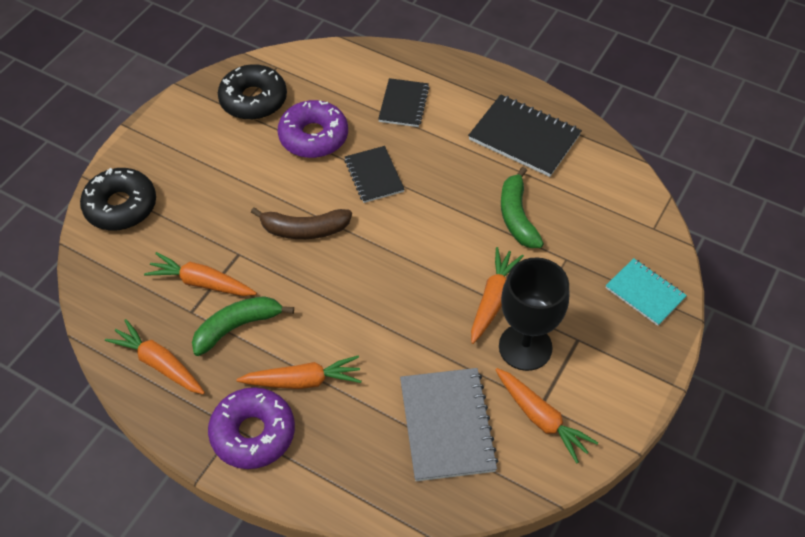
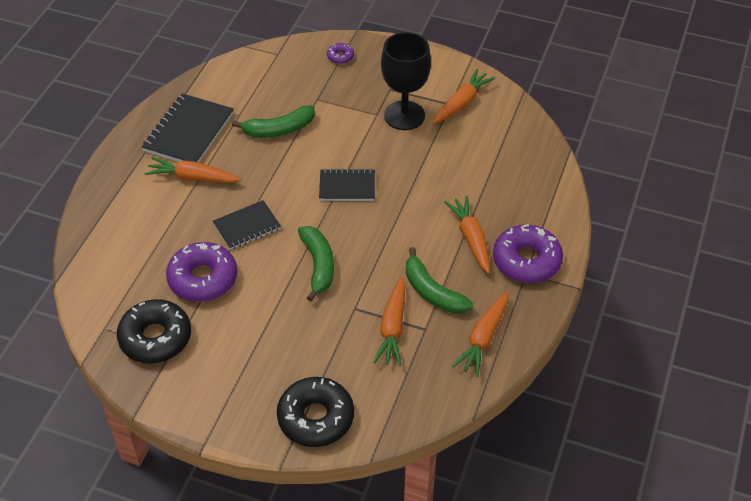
camera: 100 degrees left, 5 degrees down
brown banana [251,208,352,239] -> green banana [298,226,334,301]
black notebook [378,78,429,127] -> black notebook moved to [319,168,375,201]
grey notebook [400,368,498,481] -> none
orange carrot [471,247,524,344] -> orange carrot moved to [145,157,242,183]
turquoise notebook [606,258,687,326] -> purple donut [327,43,354,64]

